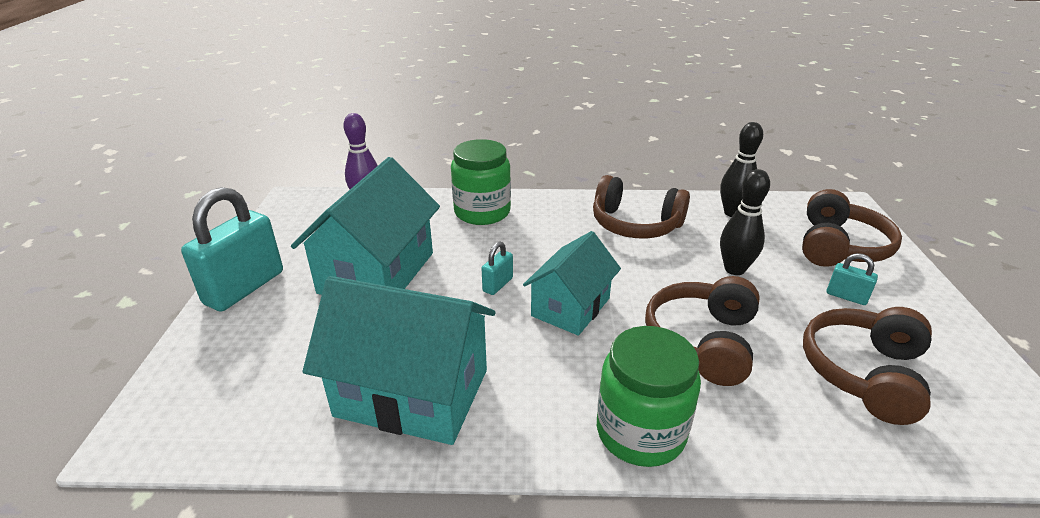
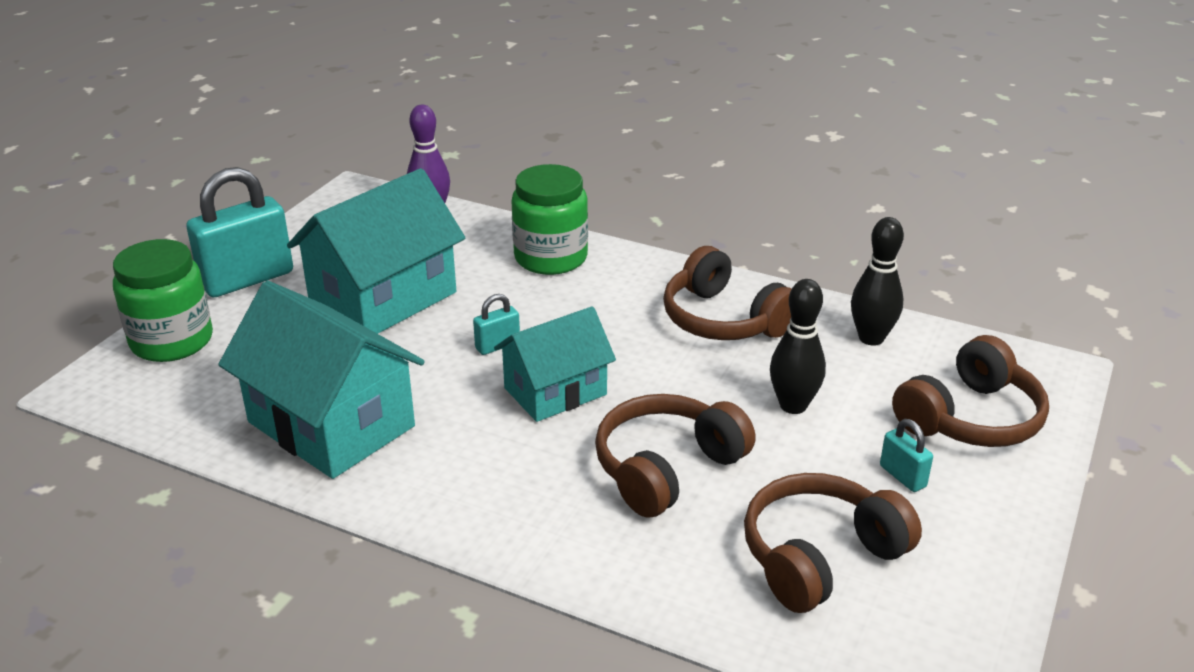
camera: 25 degrees right, 0 degrees up
green jar [597,326,701,467] -> green jar moved to [113,239,213,362]

